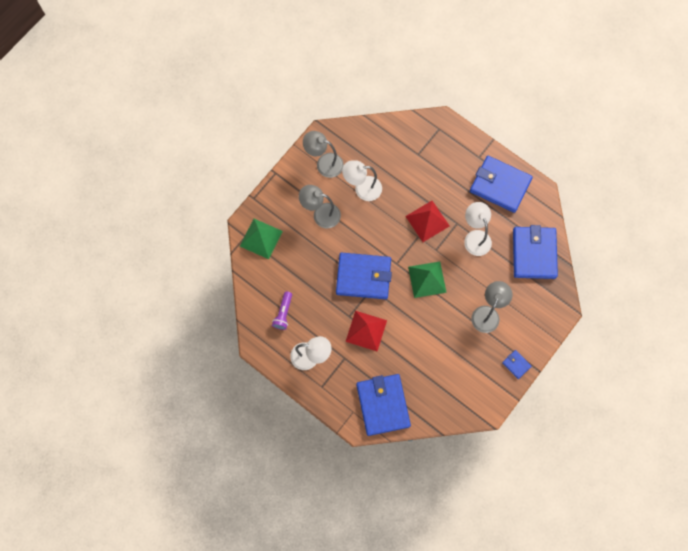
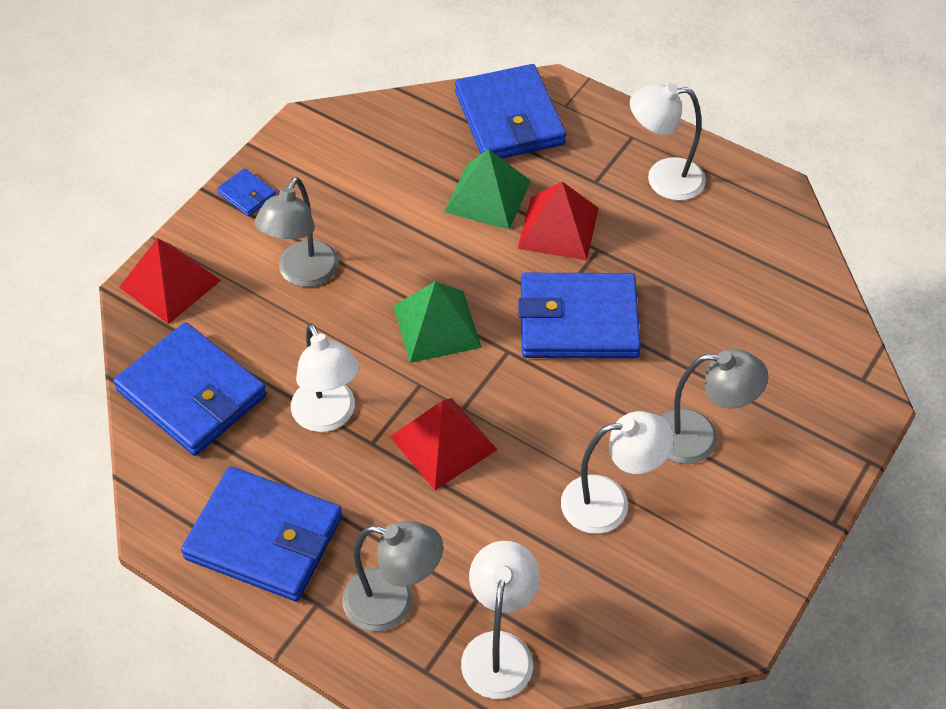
camera: 175 degrees right, 20 degrees down
green pyramid [240,219,283,259] -> green pyramid moved to [444,149,531,230]
purple flashlight [272,291,292,330] -> none
grey lamp [303,131,344,178] -> grey lamp moved to [342,521,443,631]
blue wallet [513,225,558,279] -> blue wallet turned 45 degrees counterclockwise [113,322,267,456]
none -> red pyramid [119,238,221,324]
none -> white lamp [461,541,540,699]

